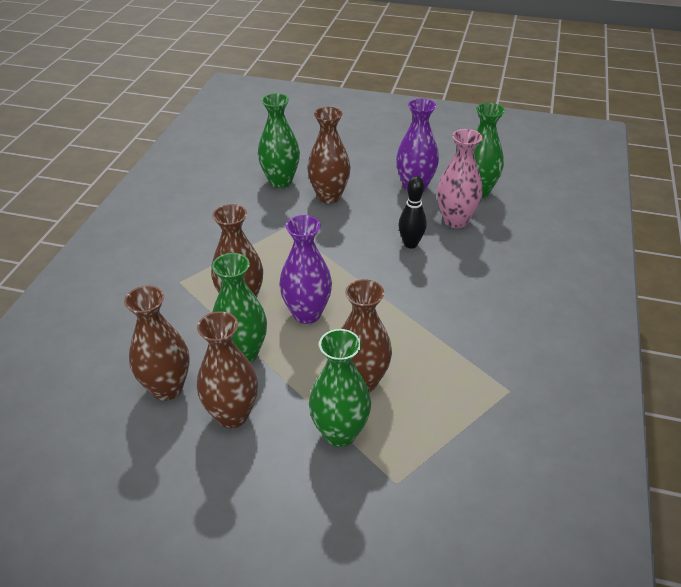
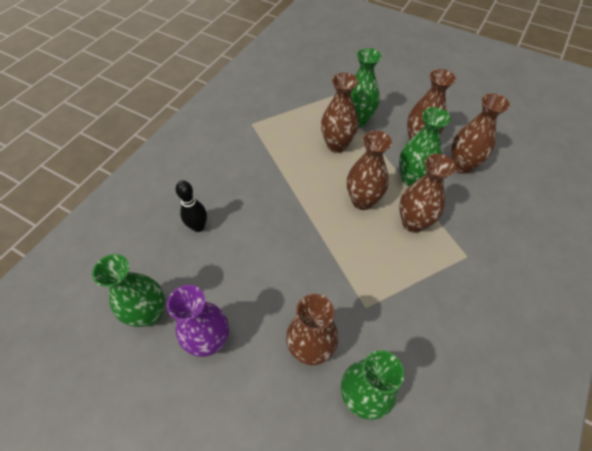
camera: 165 degrees left, 15 degrees up
purple vase [279,215,332,324] -> brown vase [347,131,392,210]
black bowling pin [399,176,426,249] -> black bowling pin moved to [176,181,207,232]
pink vase [437,129,483,228] -> none

